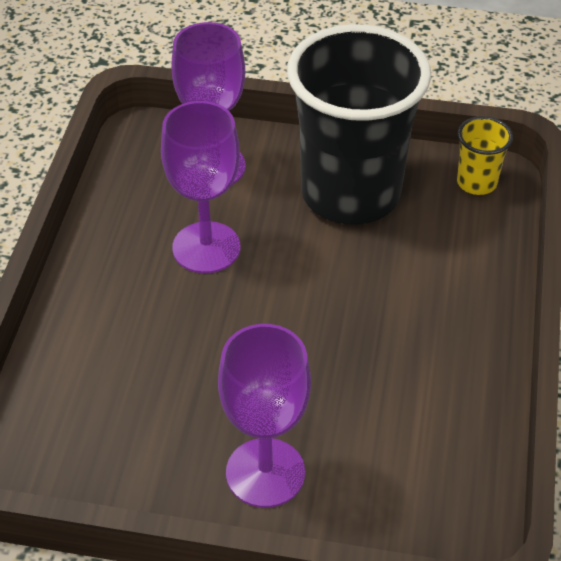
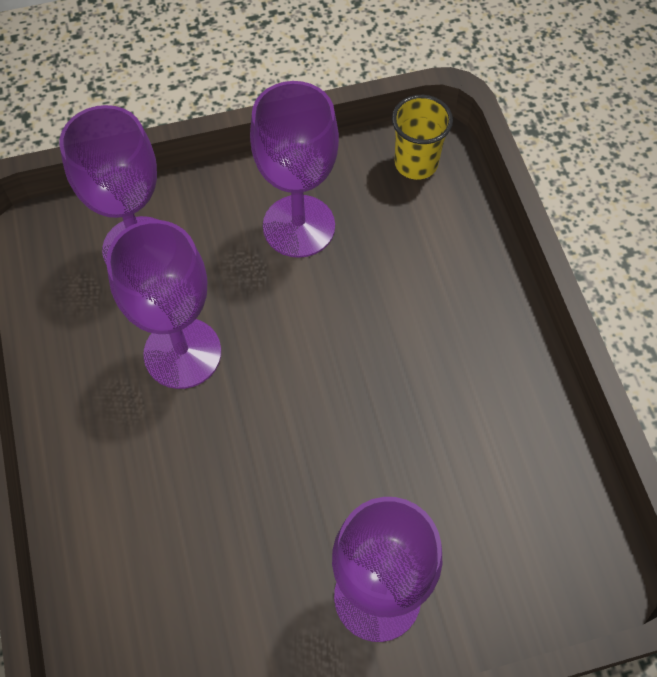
camera: 25 degrees left, 15 degrees up
black cup [287,24,431,225] -> purple goblet [250,81,339,258]

